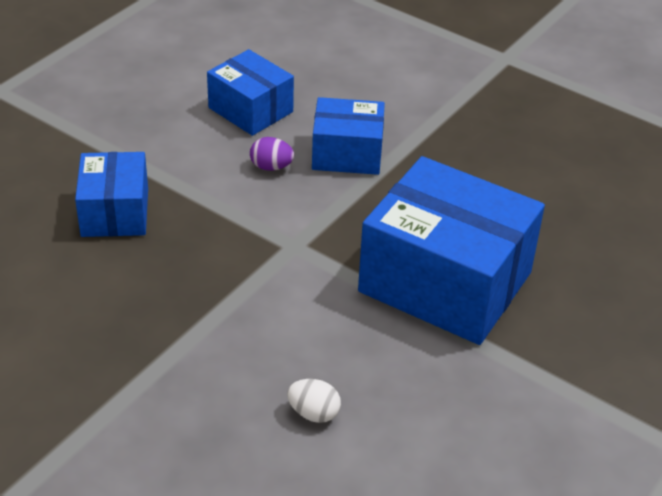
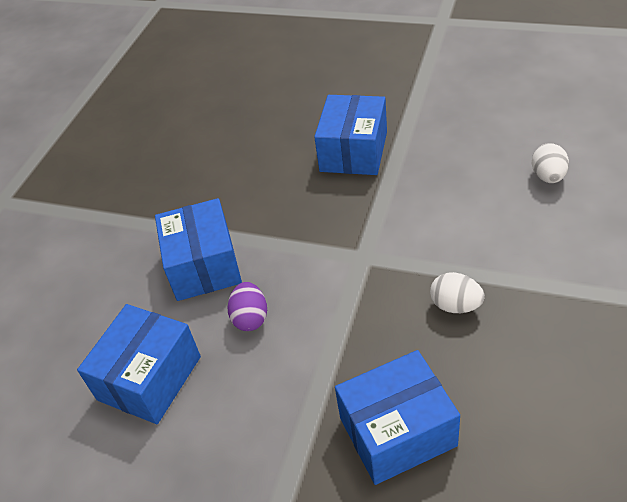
camera: 100 degrees left, 5 degrees up
blue box [358,156,545,345] -> blue box [314,95,387,175], size x0.55
none -> white egg [430,272,485,313]

